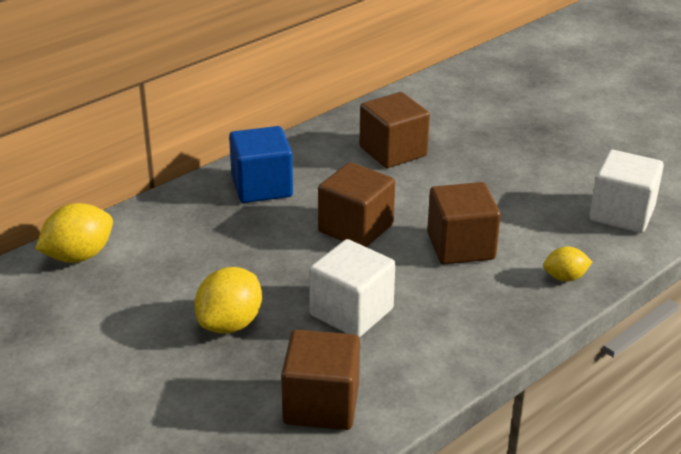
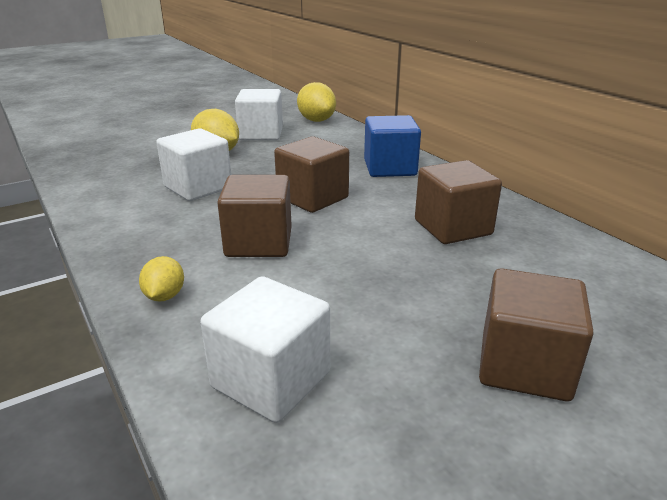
camera: 100 degrees right, 5 degrees down
brown cube [281,330,360,430] -> brown cube moved to [479,268,594,401]
none -> white cube [235,89,283,140]

